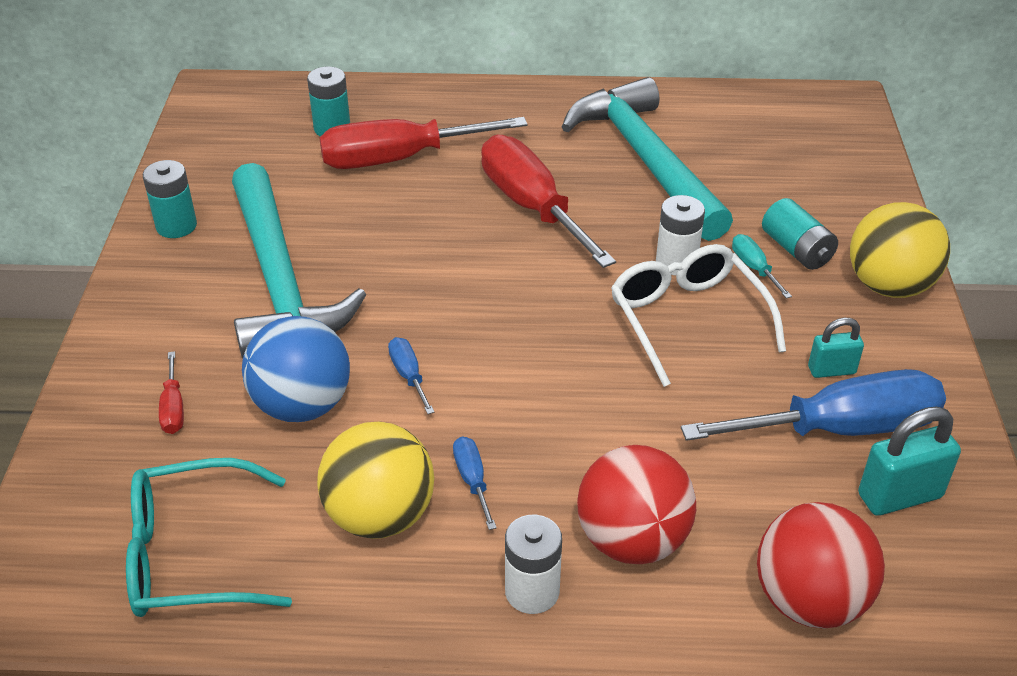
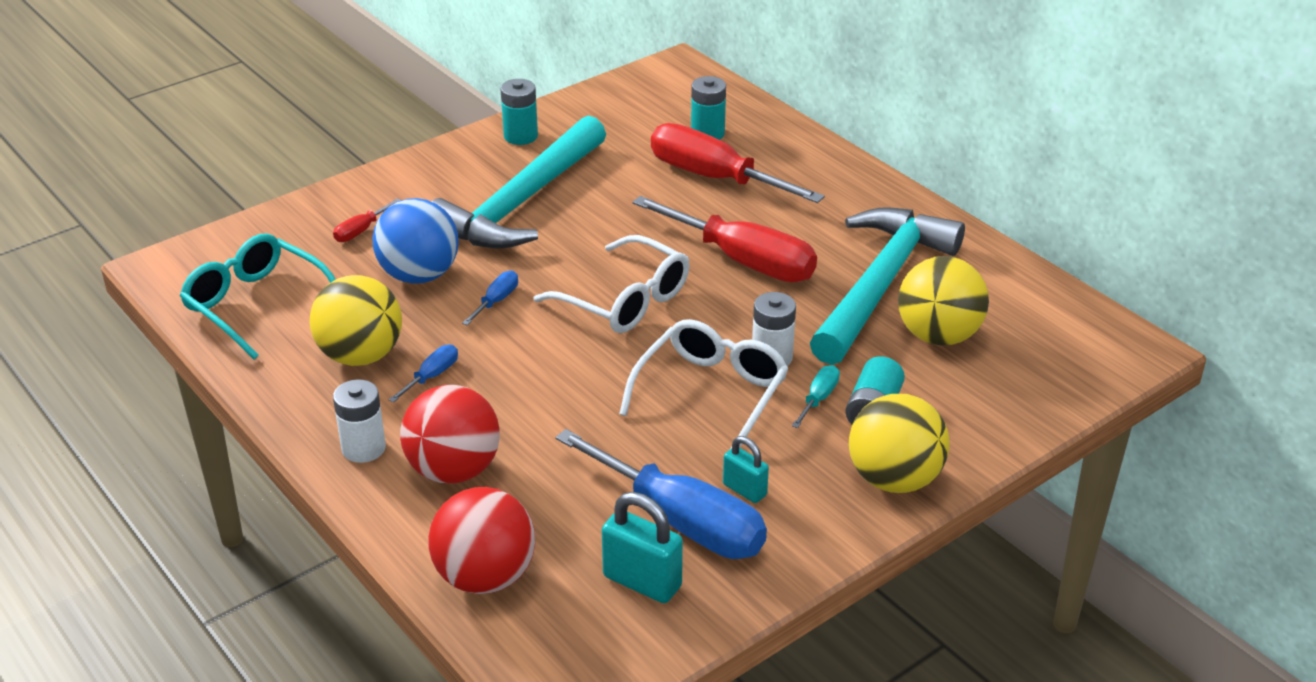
camera: 50 degrees right, 5 degrees down
red screwdriver [481,135,616,268] -> red screwdriver turned 105 degrees clockwise [633,196,817,282]
none -> white glasses [533,235,690,333]
none -> yellow ball [898,256,989,346]

